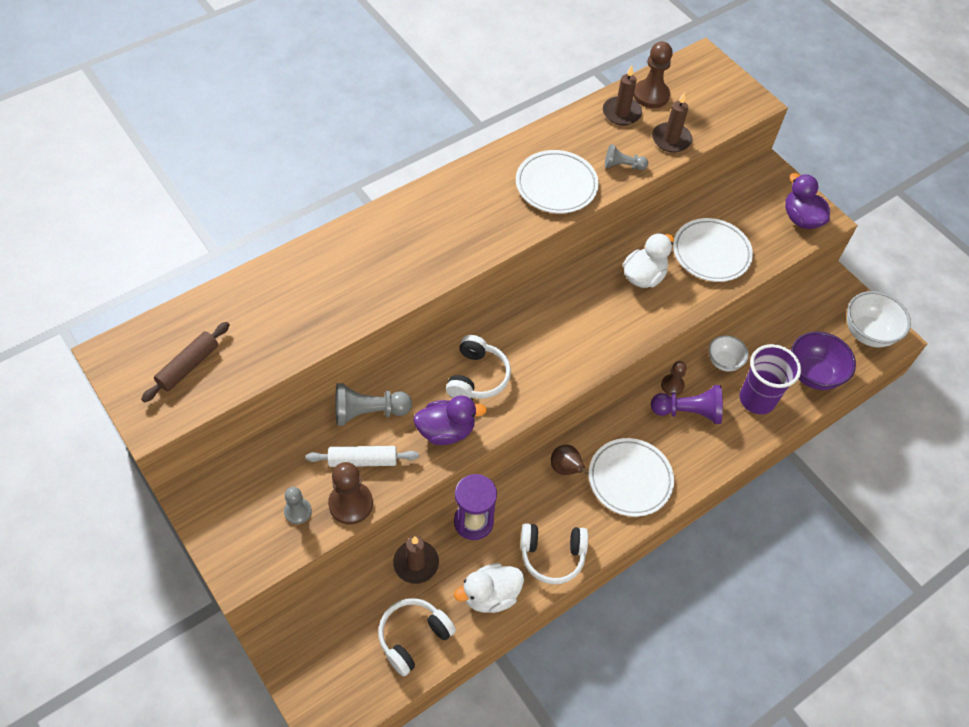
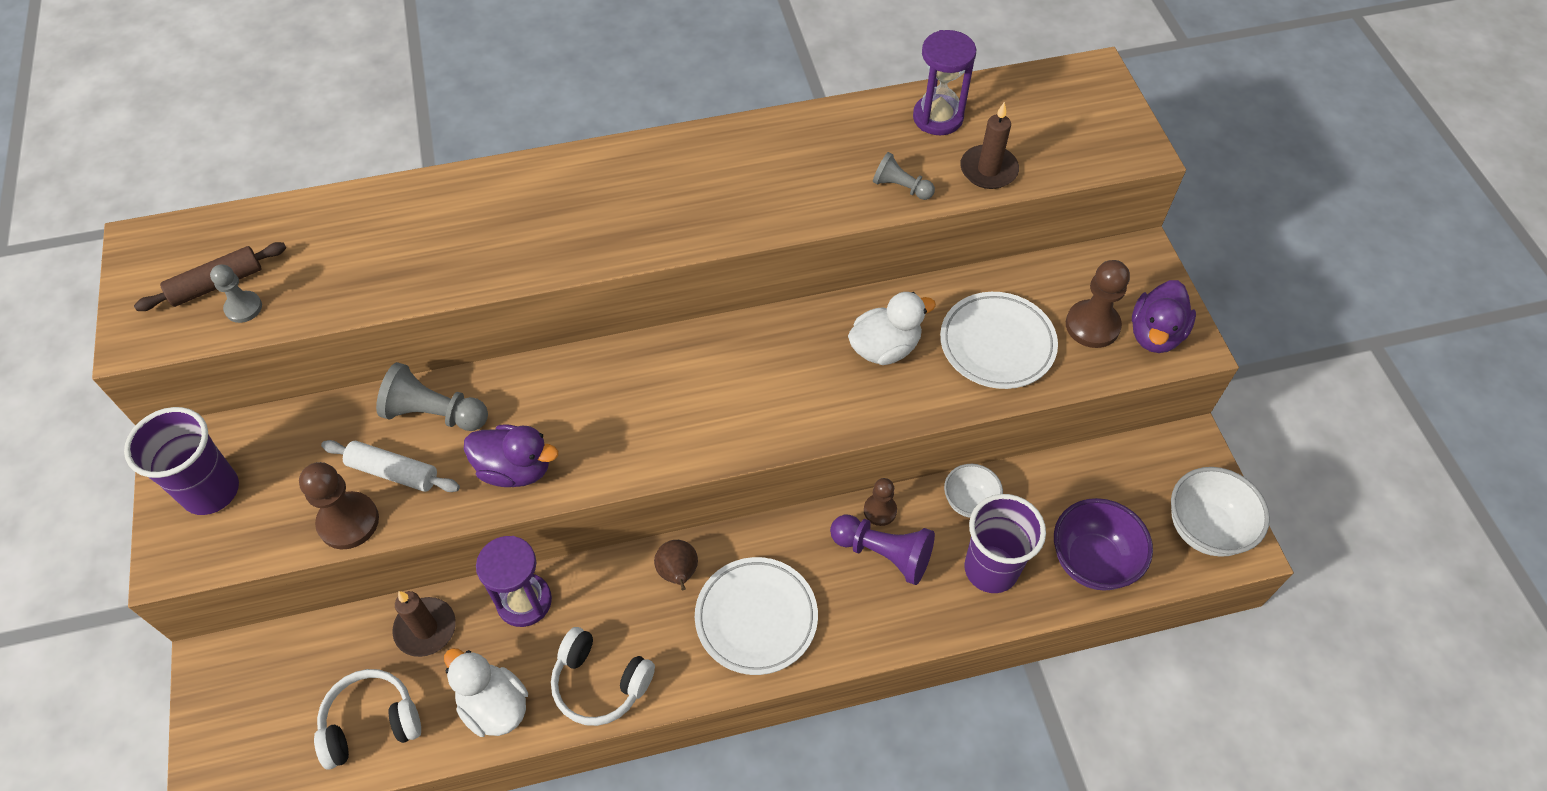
camera: 25 degrees right, 0 degrees up
grey pawn [284,487,312,524] -> grey pawn moved to [210,265,262,323]
white headphones [446,335,511,399] -> none
white duck [454,563,524,613] -> white duck turned 45 degrees clockwise [444,648,528,737]
white plate [516,150,599,213] -> none
brown candle [603,65,642,125] -> purple hourglass [913,30,976,135]
brown pawn [634,42,673,108] -> brown pawn moved to [1066,260,1130,348]
purple duck [785,173,830,229] -> purple duck turned 150 degrees counterclockwise [1132,280,1196,353]
none -> purple cup [124,407,239,515]

